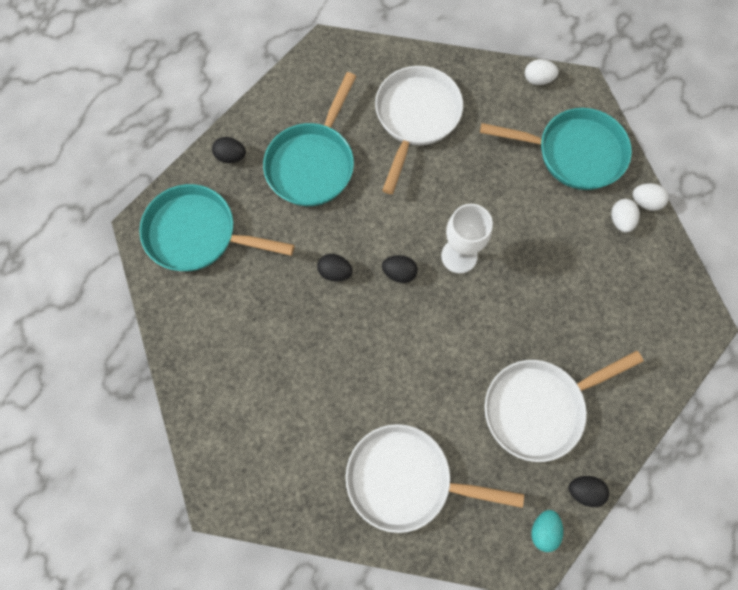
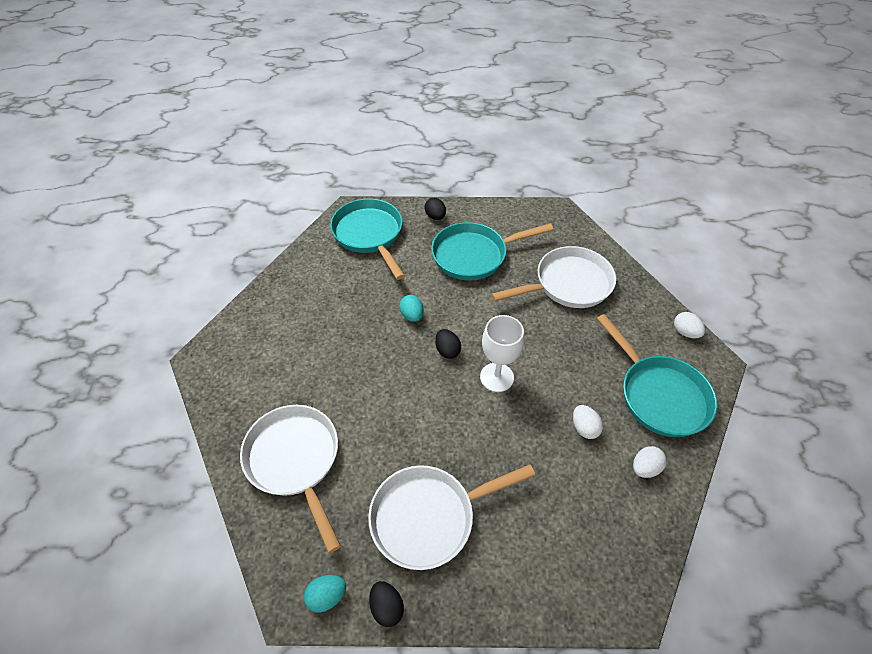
camera: 50 degrees right, 20 degrees down
black egg [317,254,353,282] -> turquoise egg [399,295,424,322]
white pan [485,351,644,462] -> white pan turned 45 degrees counterclockwise [368,464,535,570]
white egg [633,183,669,211] -> white egg moved to [573,405,603,439]

